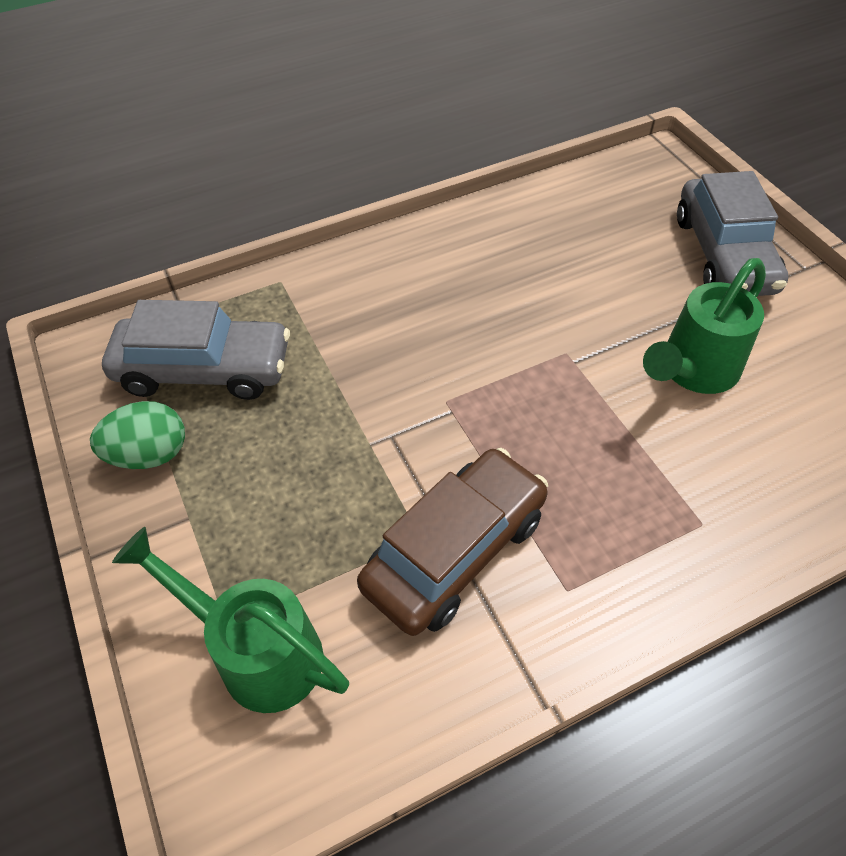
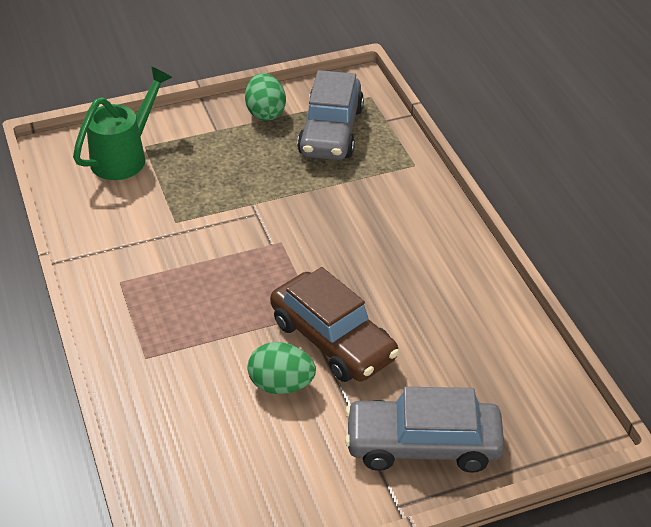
camera: 95 degrees right, 10 degrees down
brown car [357,448,548,636] -> brown car moved to [270,267,399,382]
green watering can [643,258,766,394] -> green egg [248,342,316,394]

